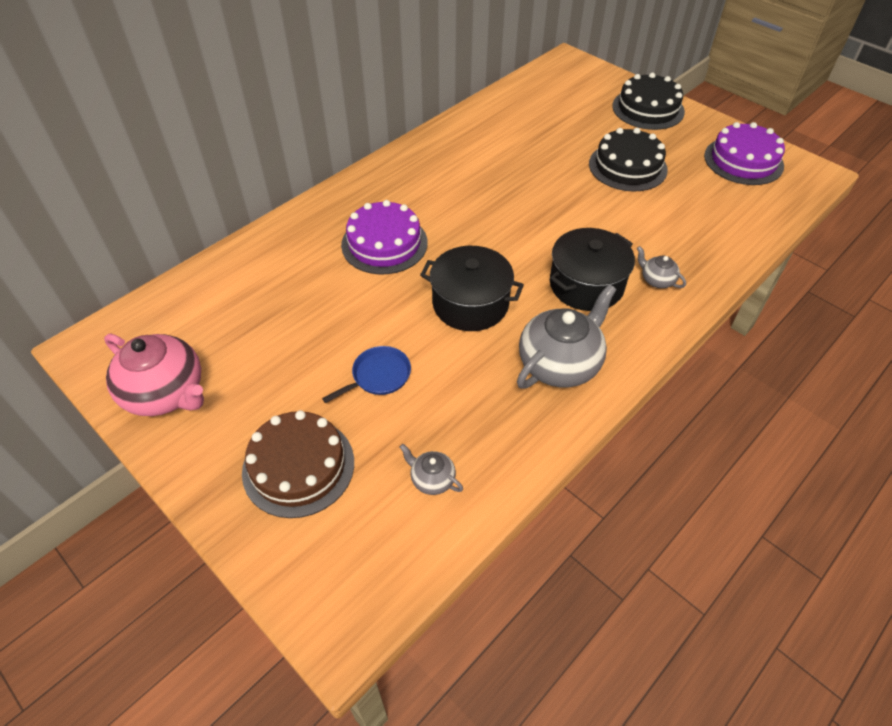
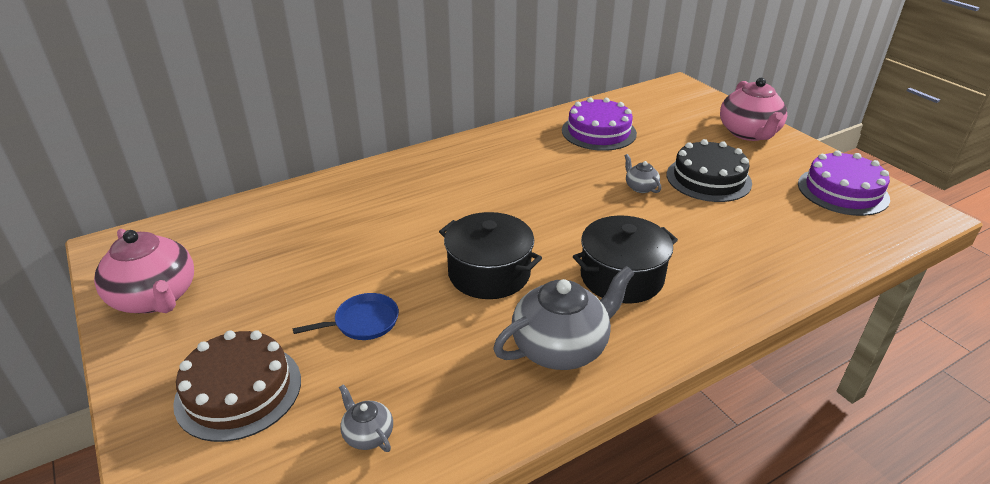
camera: 15 degrees right, 15 degrees down
purple cake [341,200,428,274] -> purple cake moved to [562,97,637,151]
black cake [612,73,685,130] -> pink teapot [720,78,787,141]
grey teapot [637,246,686,288] -> grey teapot moved to [625,154,661,193]

